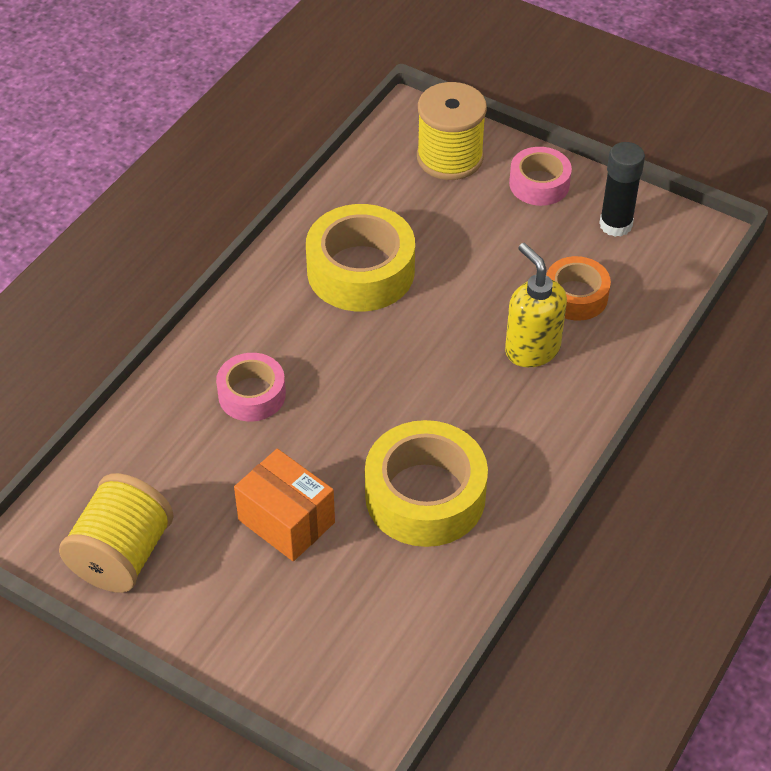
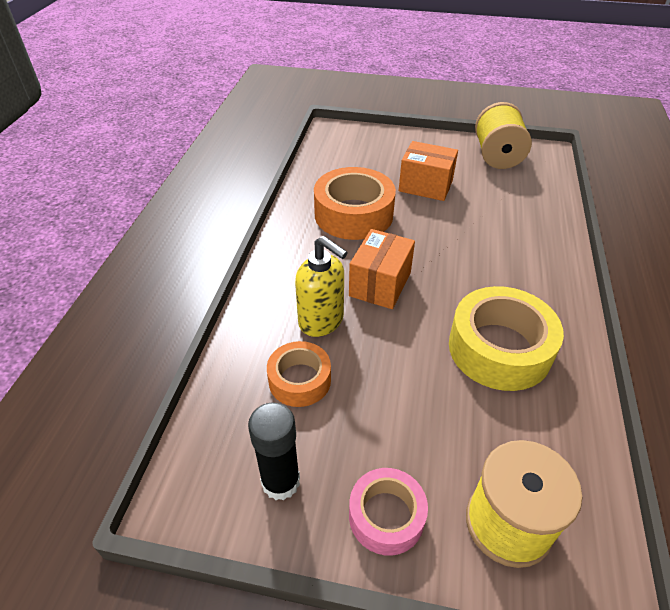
camera: 160 degrees right, 5 degrees down
pink tape [216,353,286,422] -> none
yellow tape [365,420,488,547] -> orange tape [314,167,396,240]
none -> orange box [349,229,415,309]

